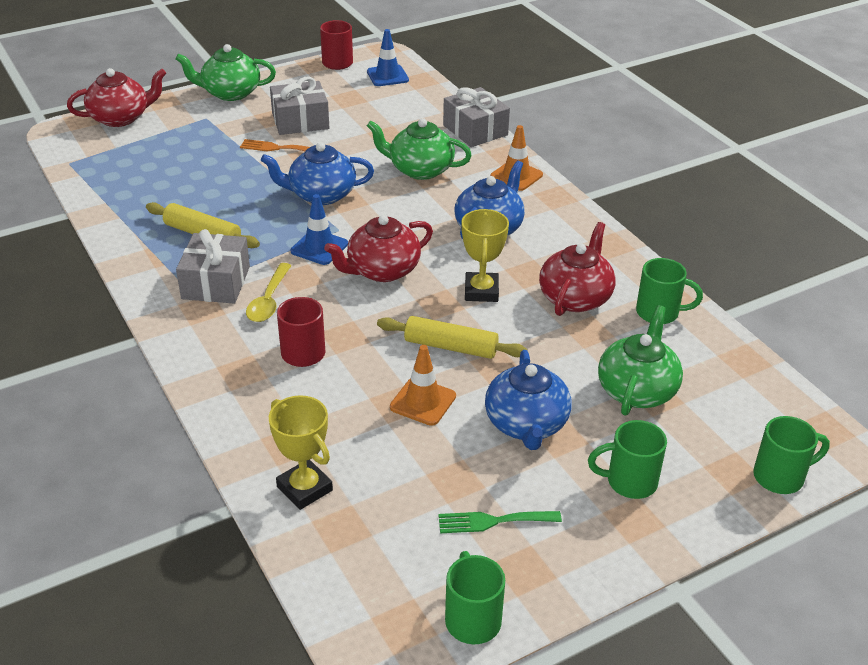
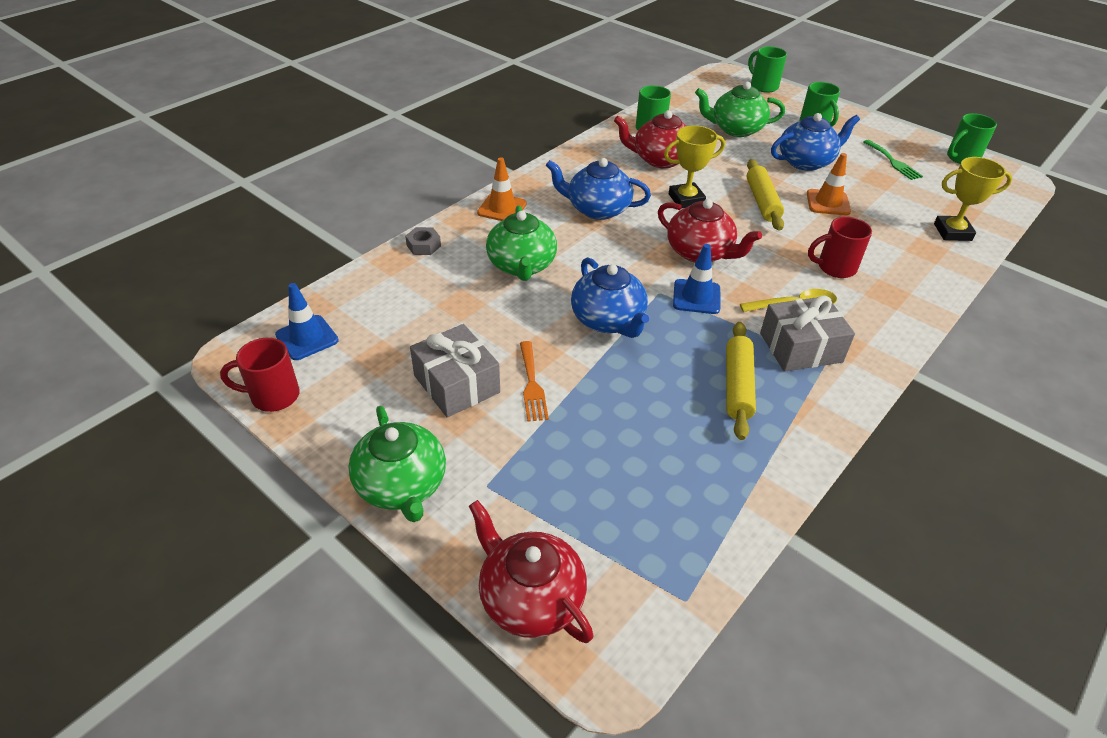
camera: 110 degrees left, 5 degrees up
yellow trophy [269,395,333,510] -> yellow trophy turned 60 degrees clockwise [934,157,1012,241]
grey gift [443,87,510,147] -> grey nut [405,227,441,255]

